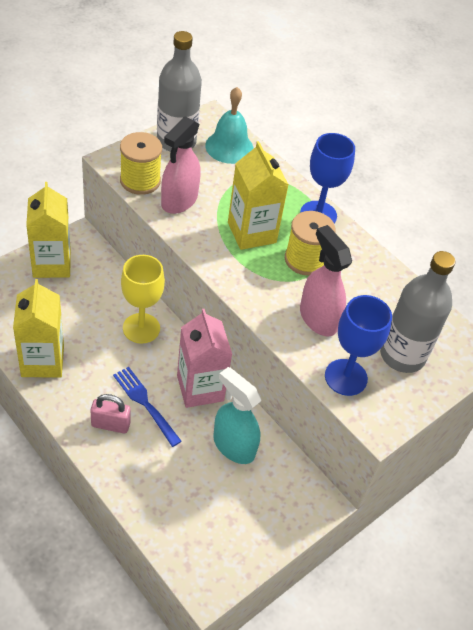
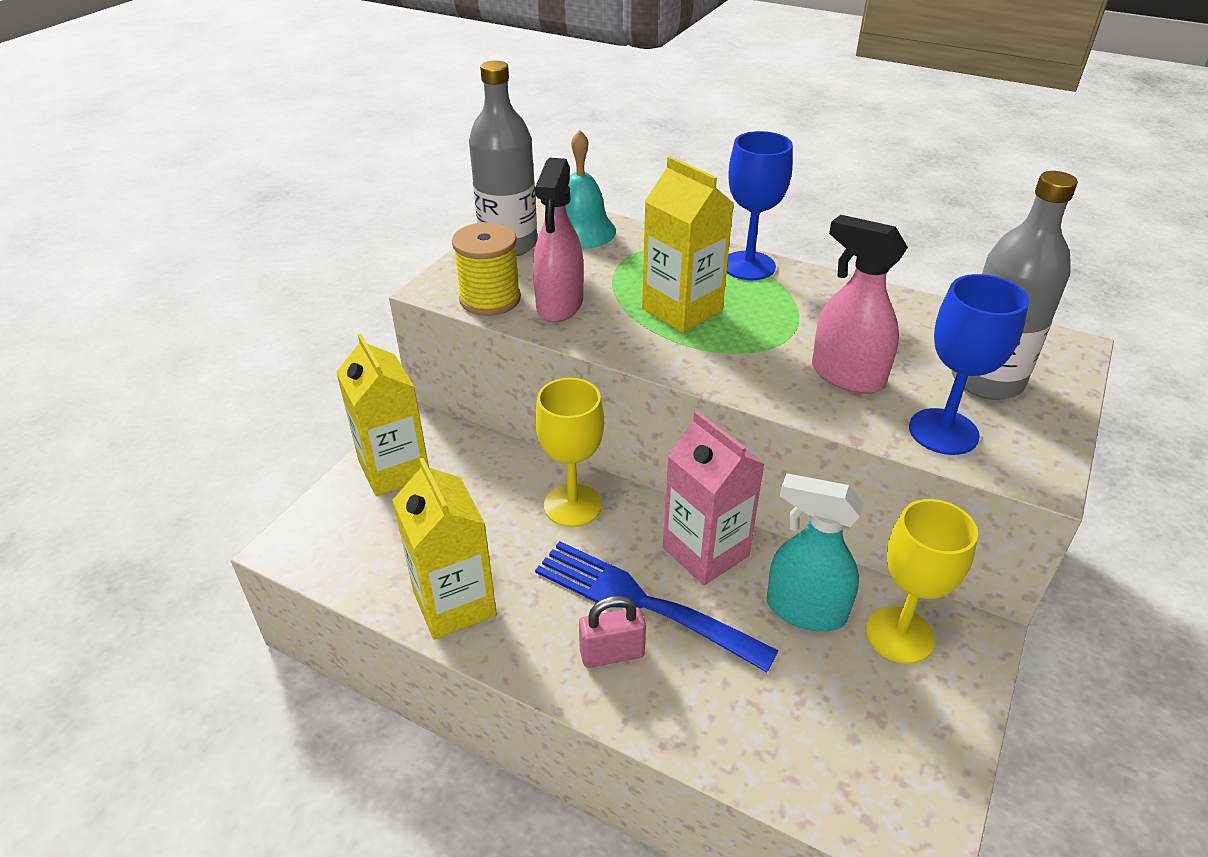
camera: 15 degrees left, 10 degrees down
blue fork [113,367,182,447] -> blue fork [535,541,779,673], size x1.52
yellow spool [285,211,335,276] -> none
none -> yellow goblet [866,499,978,664]

